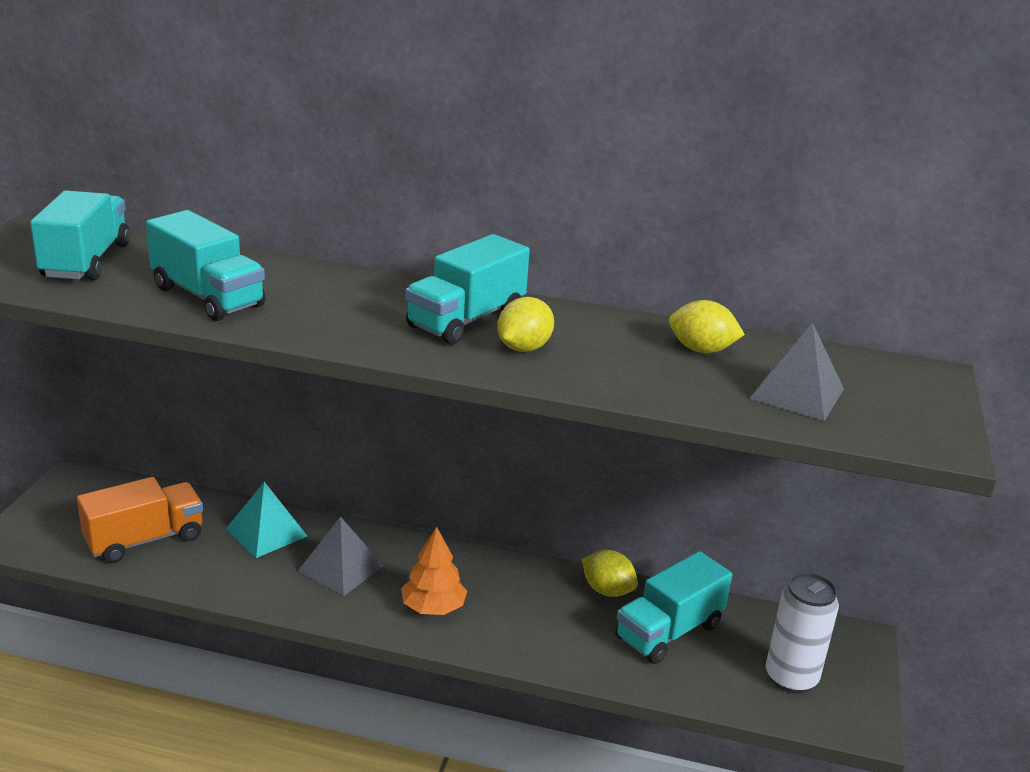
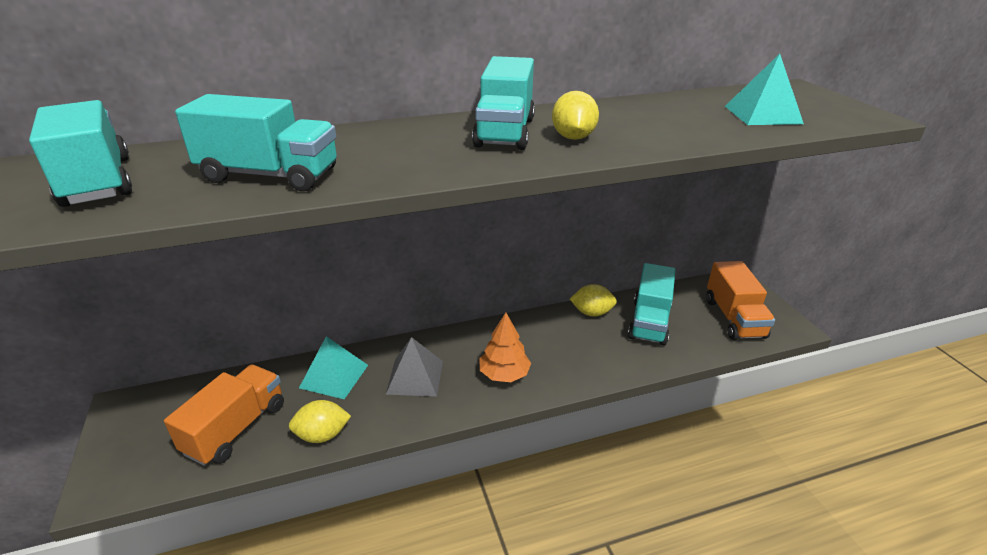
camera: 30 degrees left, 5 degrees up
yellow lemon [669,300,745,353] -> yellow lemon moved to [289,400,351,443]
grey pyramid [750,322,844,421] -> turquoise pyramid [725,54,804,125]
white can [766,573,839,694] -> orange truck [706,261,775,340]

